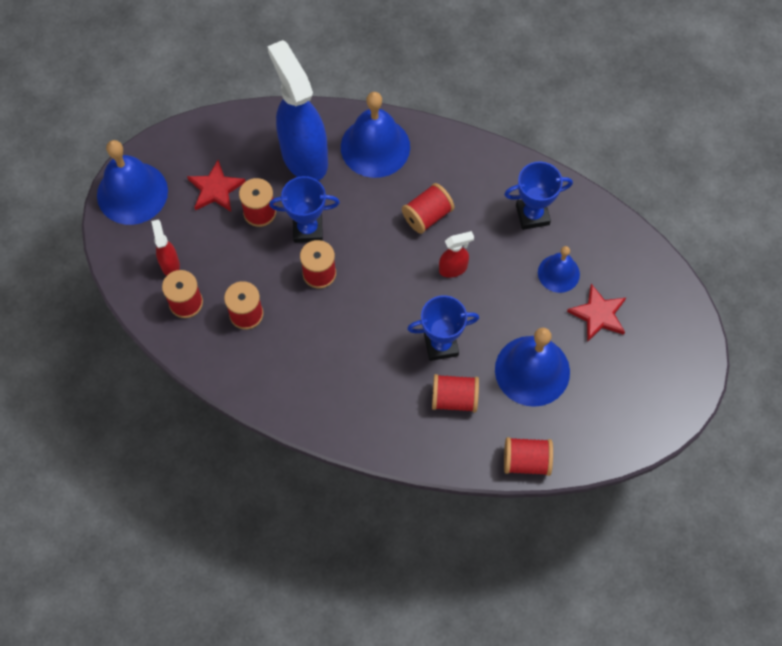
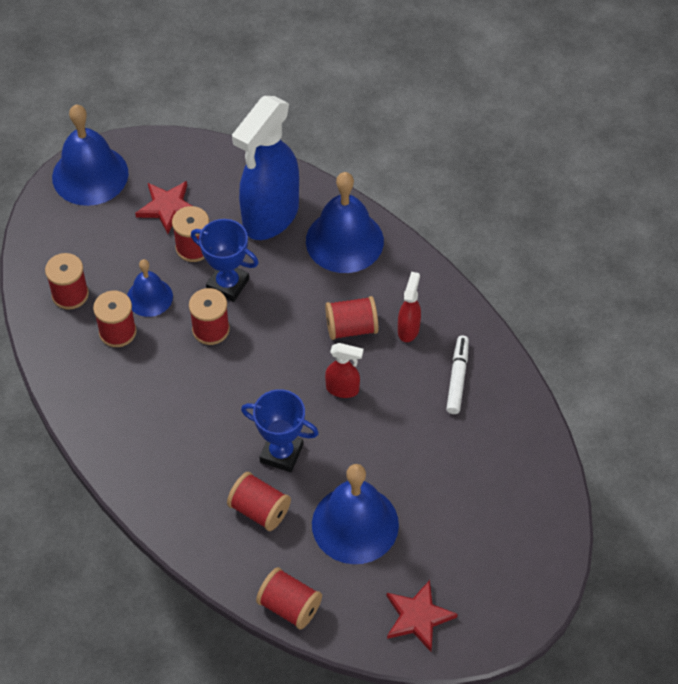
camera: 30 degrees right, 10 degrees down
red spray bottle [151,219,180,276] -> red spray bottle moved to [398,272,421,342]
blue spray bottle [267,40,328,181] -> blue spray bottle turned 150 degrees counterclockwise [232,96,299,240]
blue trophy [504,161,573,230] -> white marker [446,335,469,414]
blue bell [538,246,580,293] -> blue bell moved to [127,259,173,317]
red star [567,284,626,342] -> red star moved to [387,580,458,652]

